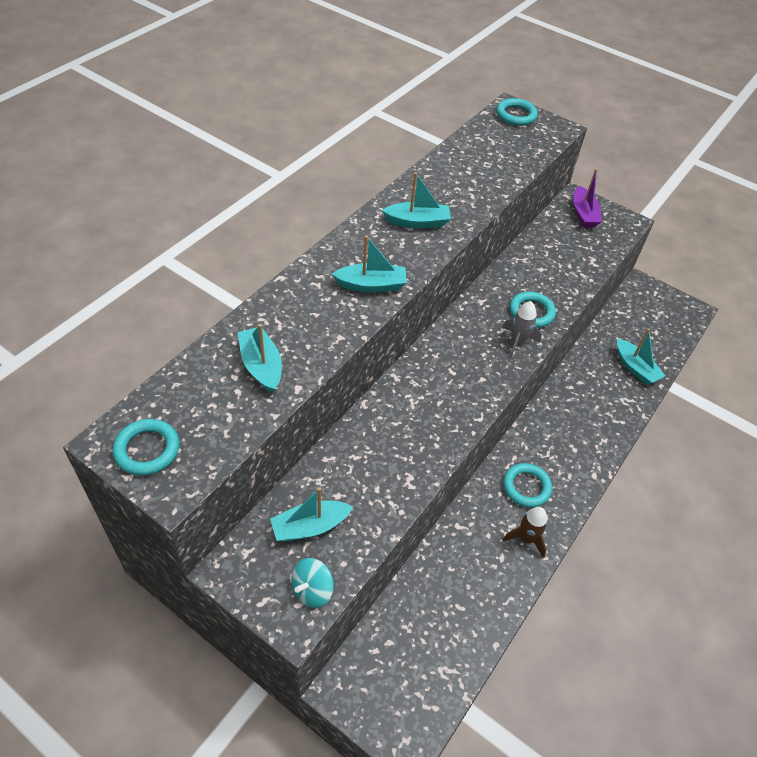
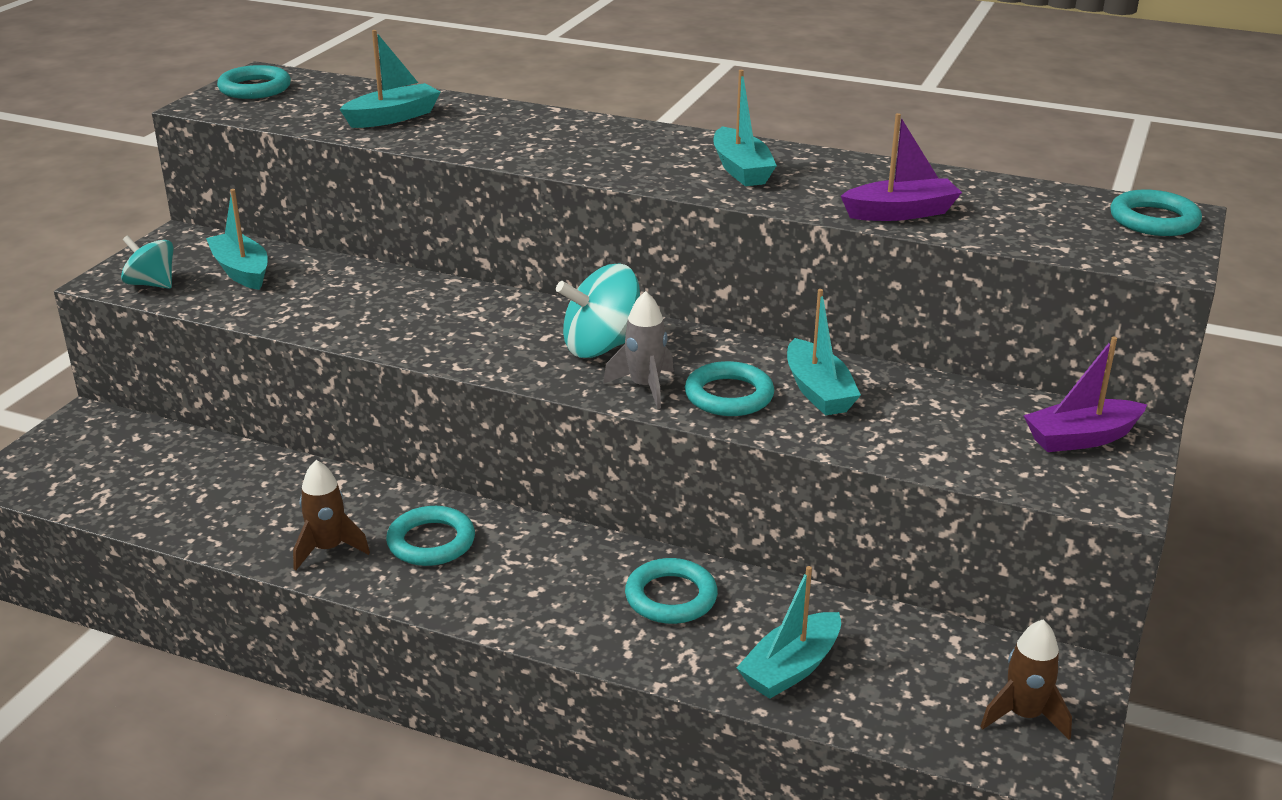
camera: 80 degrees right, 20 degrees down
turquoise boat [332,235,407,293] -> turquoise boat moved to [787,289,861,416]
none -> turquoise spinning top [556,264,640,358]
none -> turquoise ring [625,558,718,624]
none -> purple boat [841,113,962,221]
none -> brown rocket [980,619,1072,740]

